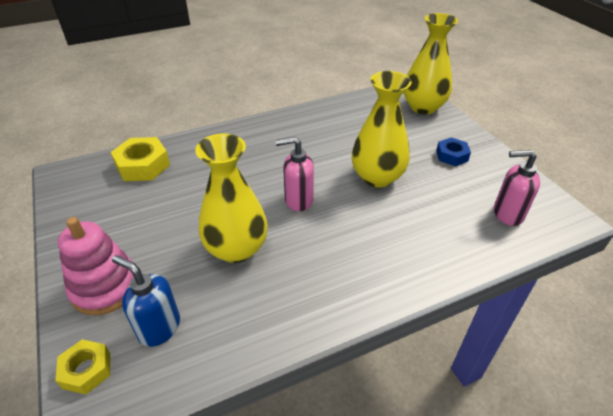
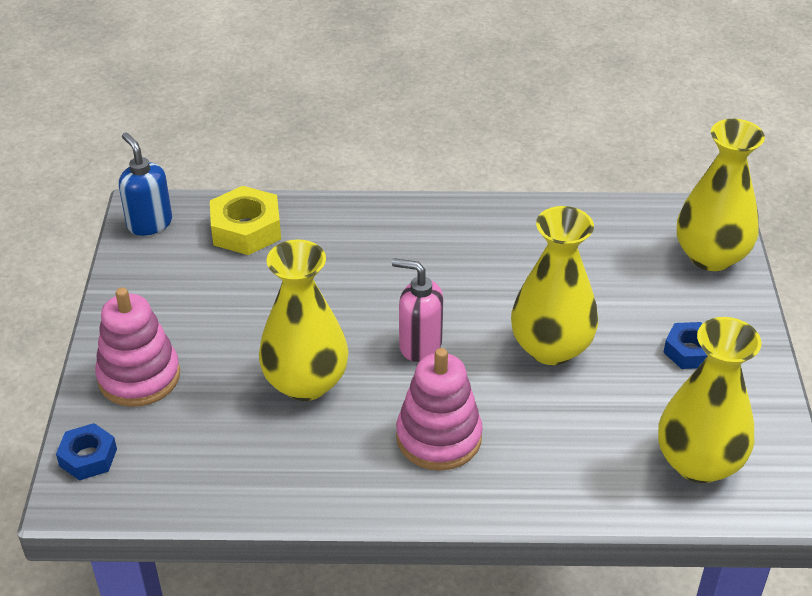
camera: 25 degrees right, 0 degrees up
yellow nut [55,339,110,395] -> blue nut [56,423,117,481]
blue soap dispenser [112,255,180,347] -> blue soap dispenser moved to [119,132,172,236]
pink soap dispenser [494,150,540,226] -> yellow vase [658,317,761,483]
none -> pink stacking toy [396,348,483,471]

